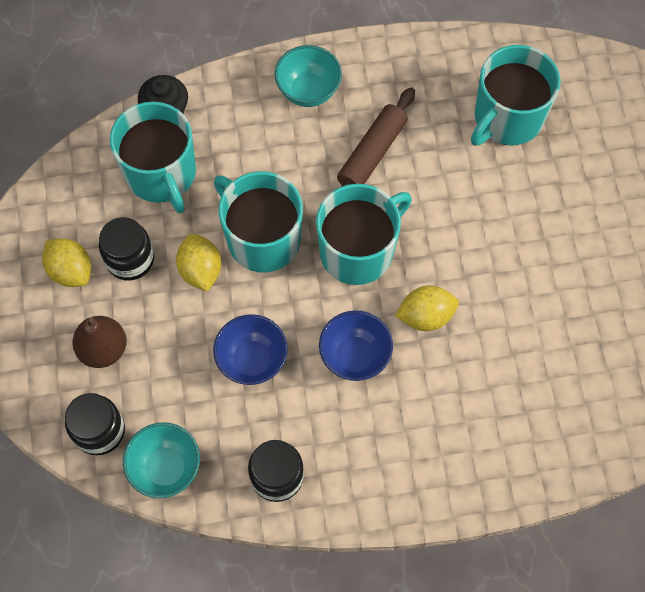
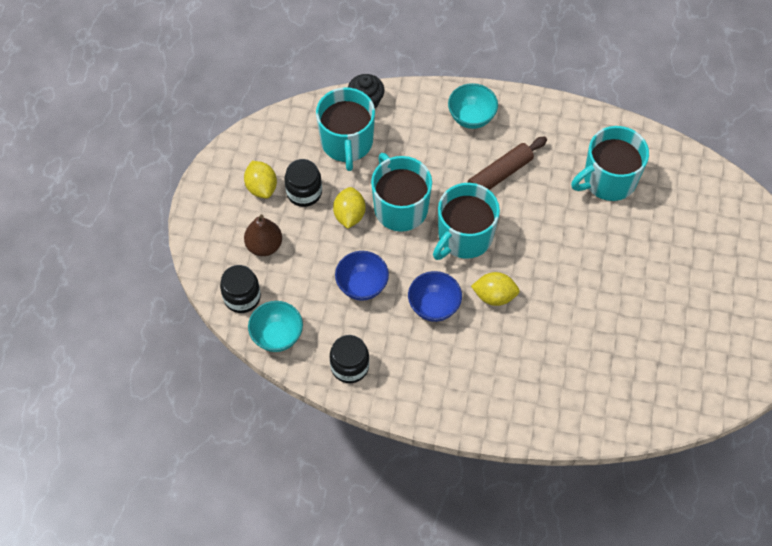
camera: 20 degrees right, 5 degrees down
turquoise mug [316,184,412,285] -> turquoise mug turned 150 degrees clockwise [433,183,500,260]

